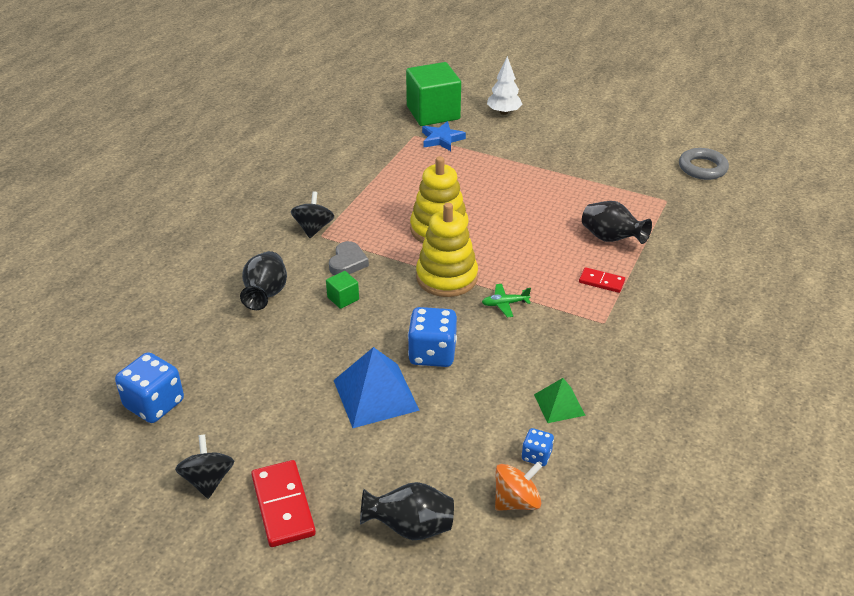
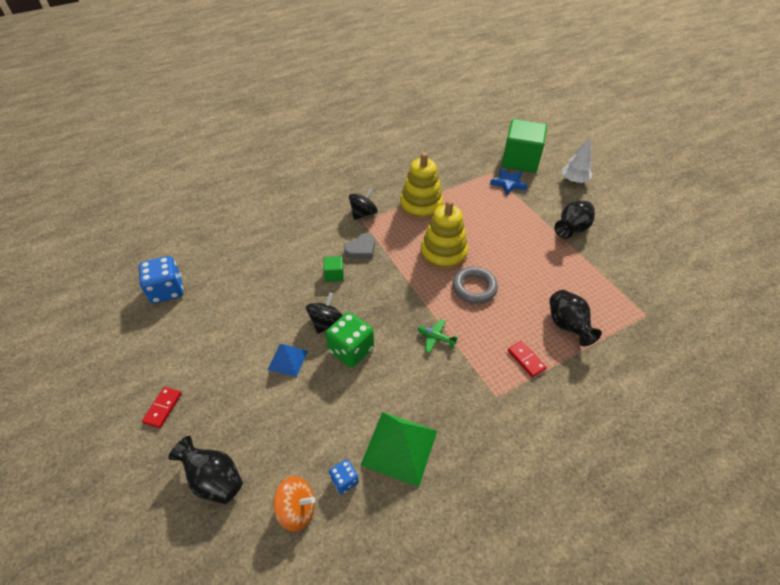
camera: 35 degrees right, 10 degrees up
black spinning top [175,434,234,499] -> black spinning top moved to [306,292,343,334]
black vase [240,251,287,310] -> black vase moved to [554,201,595,239]
red domino [251,460,316,547] -> red domino [142,387,182,428], size x0.58
blue pyramid [333,347,420,428] -> blue pyramid [268,344,308,377], size x0.58
blue dice [408,307,457,367] -> green dice [325,312,374,367]
yellow stacking toy [416,203,478,297] -> yellow stacking toy moved to [400,153,443,220]
green pyramid [534,378,586,423] -> green pyramid [360,412,437,487], size x1.74
grey ring [679,148,729,180] -> grey ring moved to [452,267,498,304]

